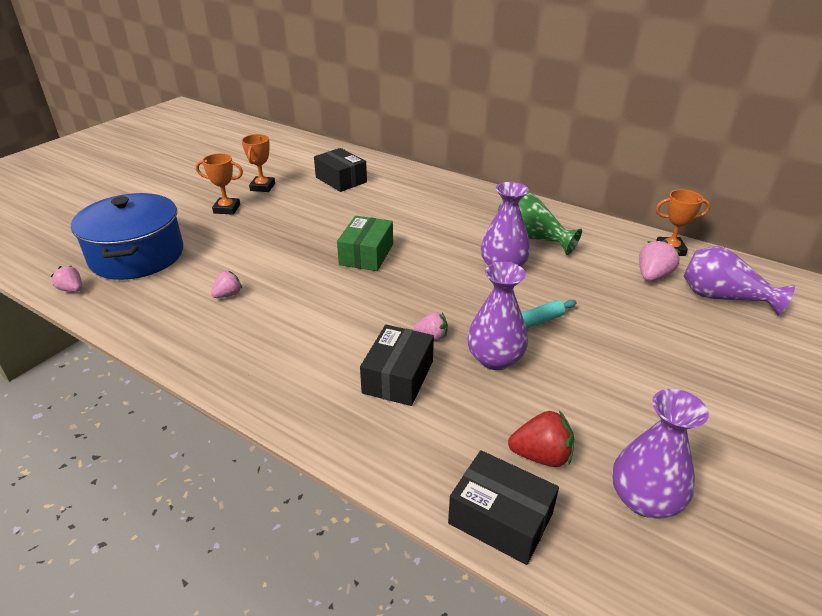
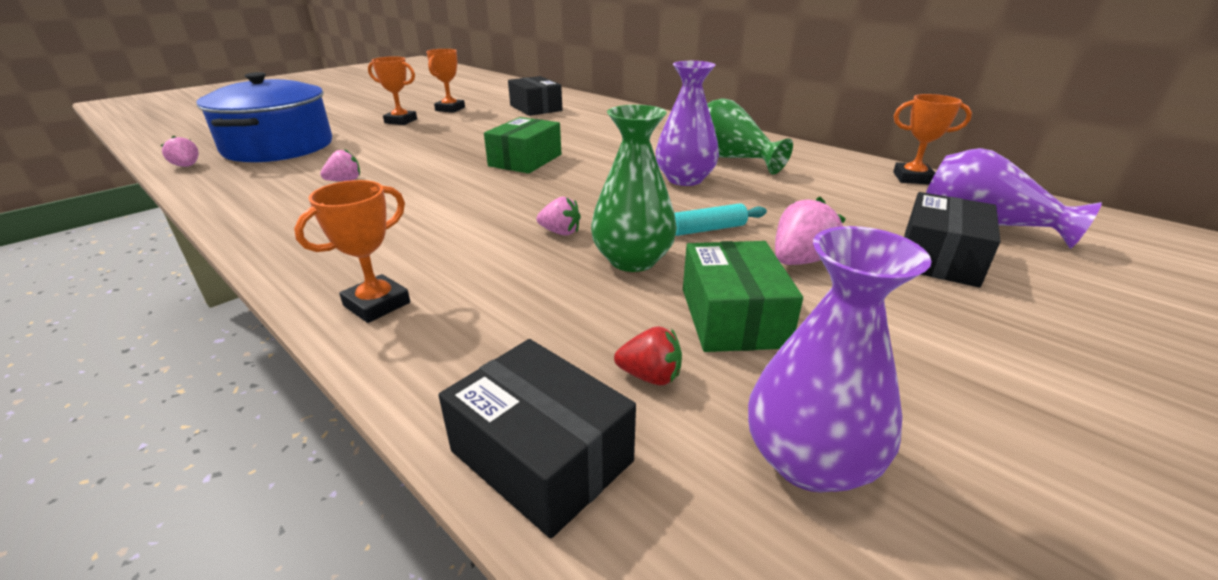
camera: 10 degrees right, 5 degrees down
black box [360,325,434,406] -> black box moved to [904,192,1000,287]
purple vase [467,262,528,370] -> green vase [591,105,677,272]
red strawberry [508,411,574,467] -> red strawberry [614,326,682,385], size x0.66
pink strawberry [639,240,680,281] -> pink strawberry moved to [775,197,846,265]
none -> orange trophy [294,180,410,323]
none -> green box [683,241,803,352]

